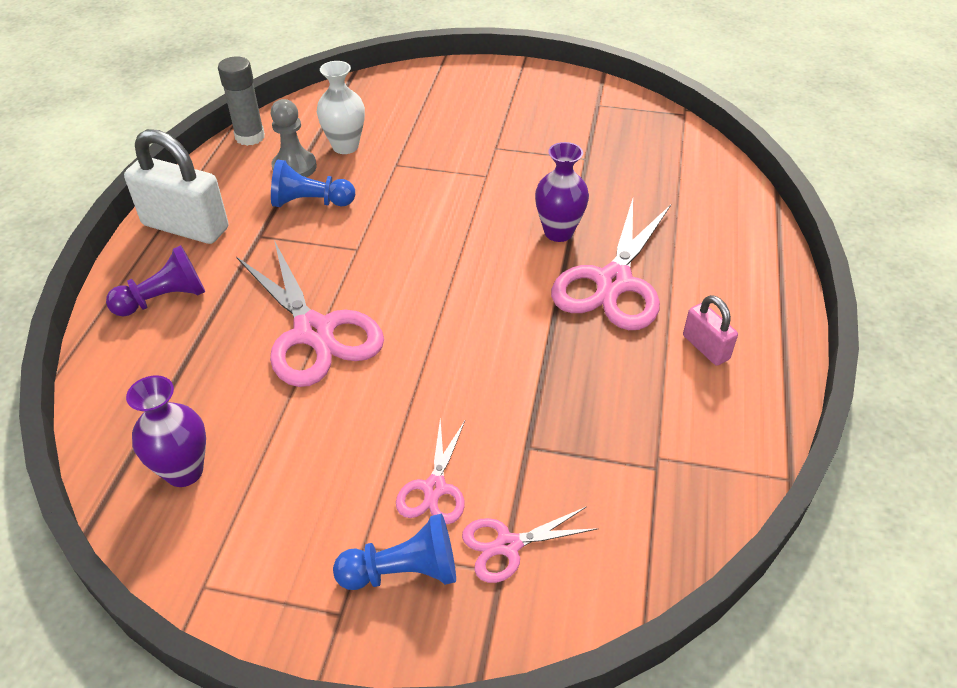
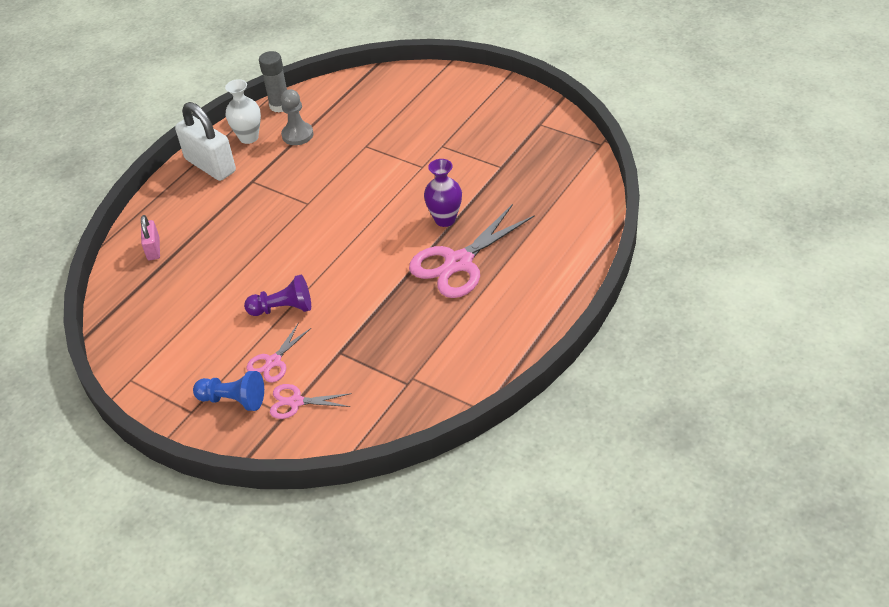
camera: 25 degrees right, 0 degrees up
purple pawn [106,245,205,317] -> purple pawn moved to [244,275,311,316]
purple vase [126,375,206,487] -> none
pink scissors [236,240,384,387] -> none
blue pawn [271,159,355,207] -> none
white vase [317,61,365,154] -> white vase moved to [225,79,261,144]
pink padlock [683,295,738,366] -> pink padlock moved to [141,215,160,260]

